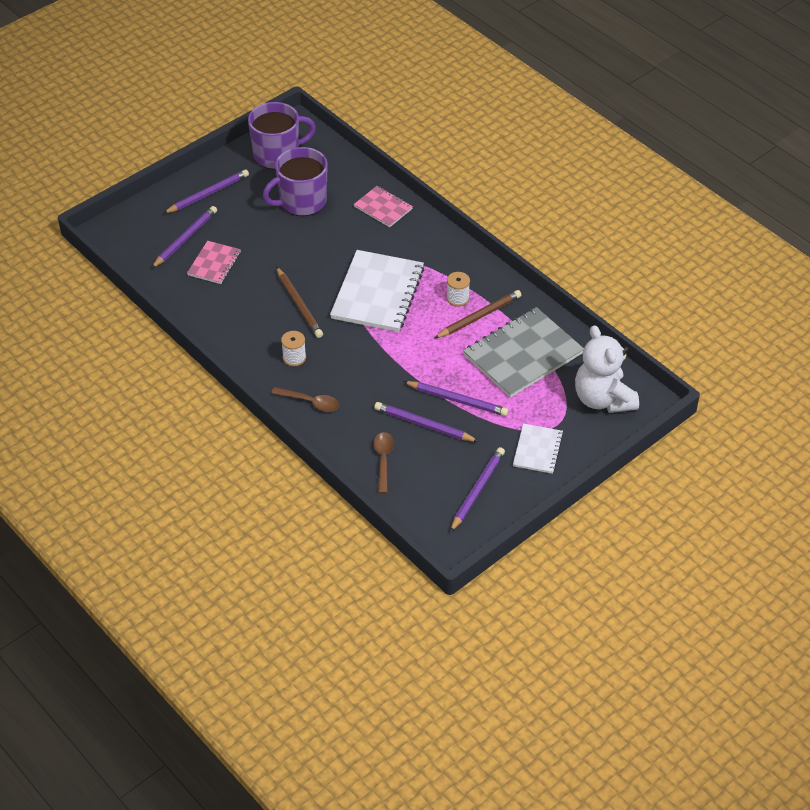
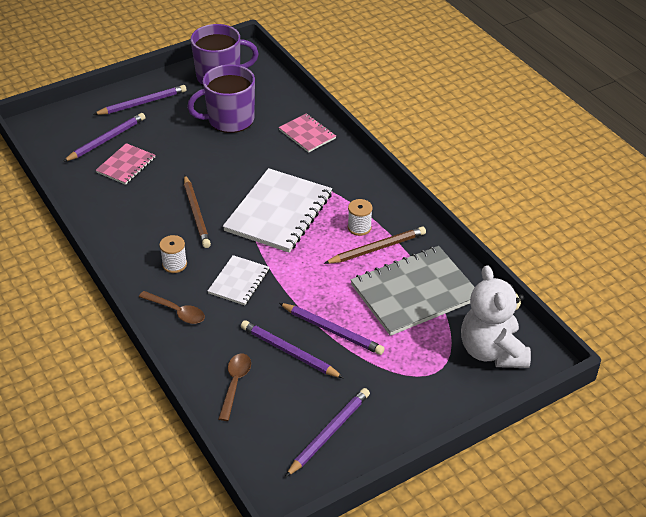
camera: 10 degrees right, 5 degrees down
white notebook [513,423,563,474] -> white notebook moved to [208,255,269,305]

